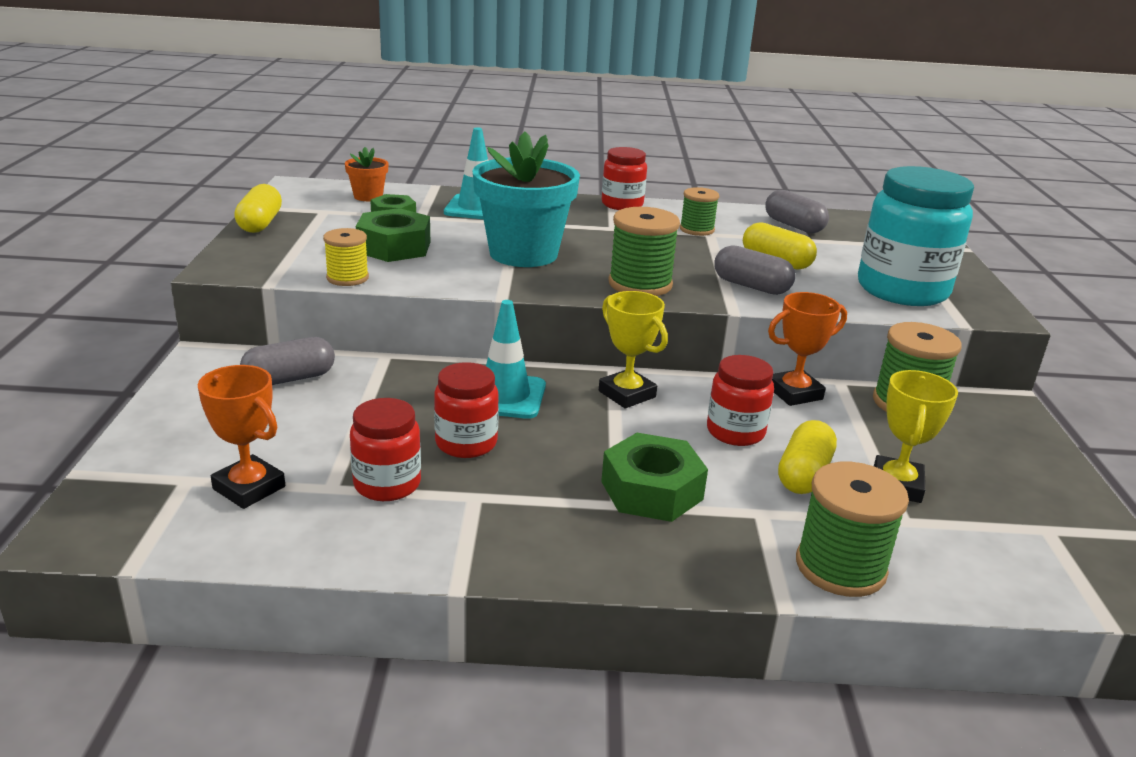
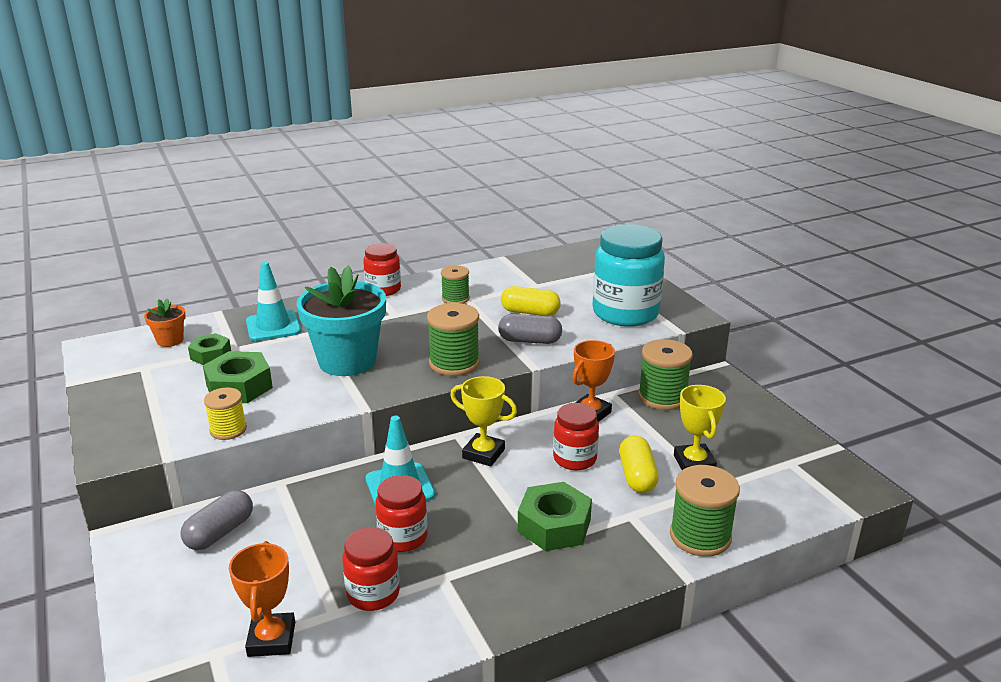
camera: 25 degrees left, 0 degrees up
orange trophy [198,365,285,509] -> orange trophy turned 75 degrees clockwise [229,541,295,657]
yellow capsule [234,184,282,233] -> none
grey capsule [765,190,829,233] -> none

